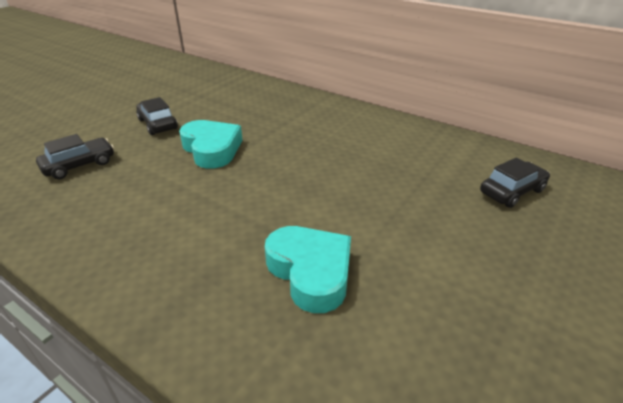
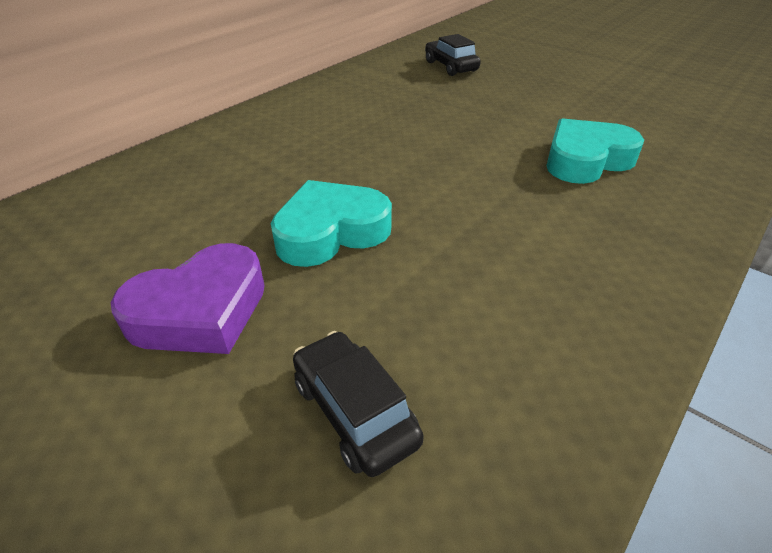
camera: 85 degrees left, 5 degrees up
black car [136,97,178,135] -> purple heart [111,243,265,354]

